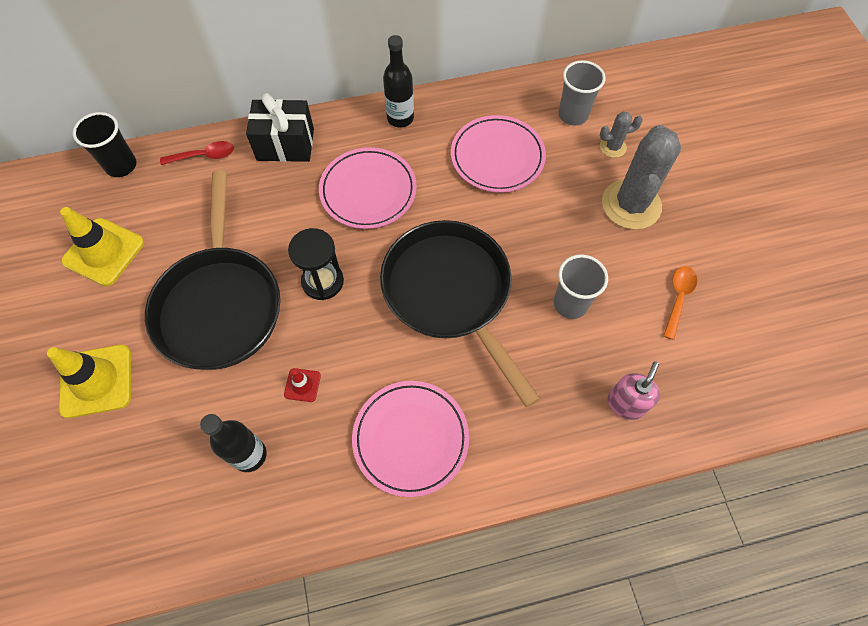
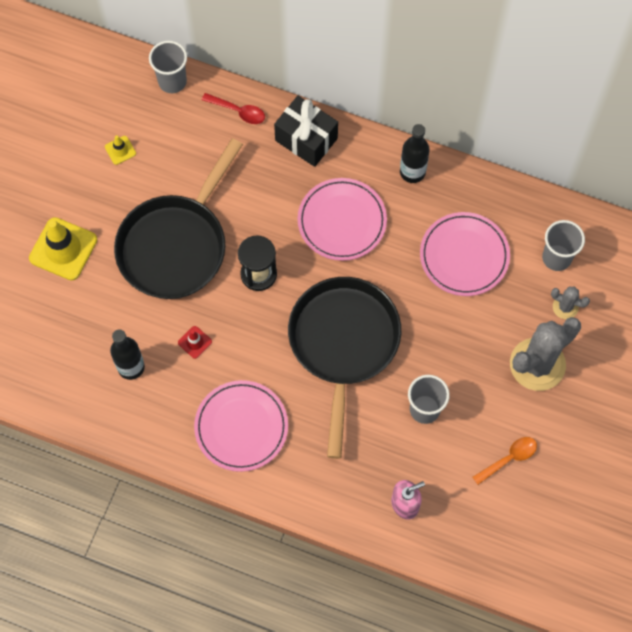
camera: 35 degrees right, 5 degrees up
yellow traffic cone [60,207,144,286] -> yellow traffic cone [105,135,136,165], size x0.47
black cup [73,112,136,177] -> grey cup [149,41,187,93]

